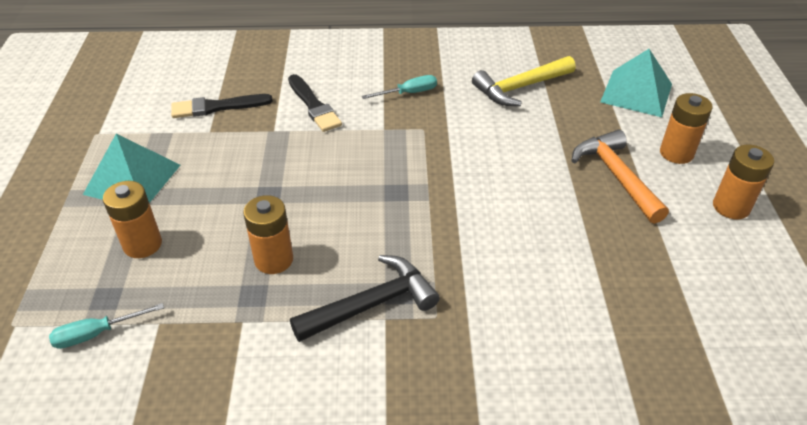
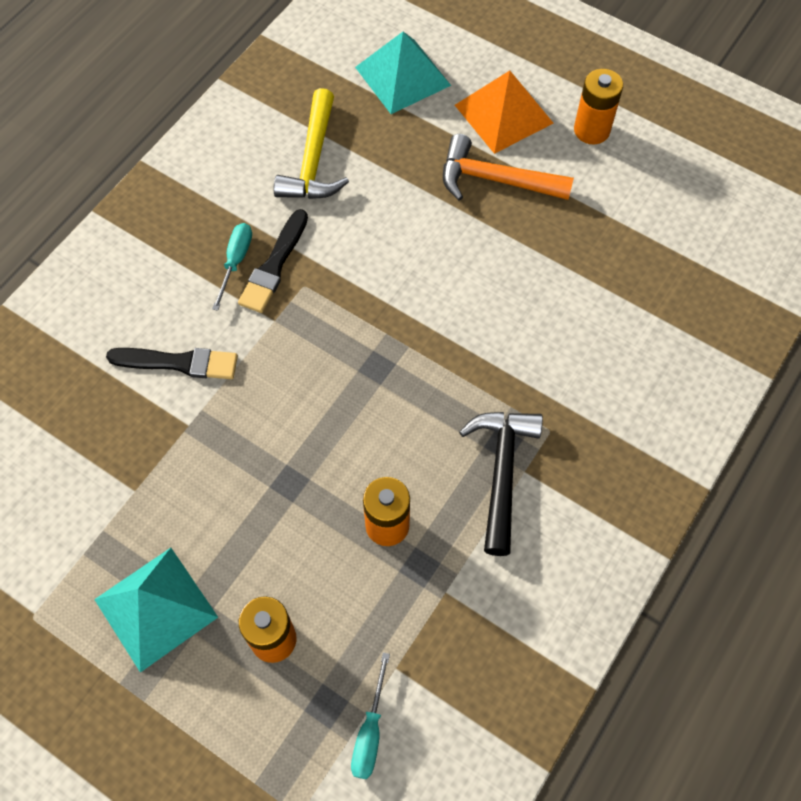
camera: 55 degrees left, 20 degrees up
black brush [171,94,273,118] -> black brush moved to [238,209,308,313]
orange battery [660,93,713,164] -> orange pyramid [455,71,553,154]

